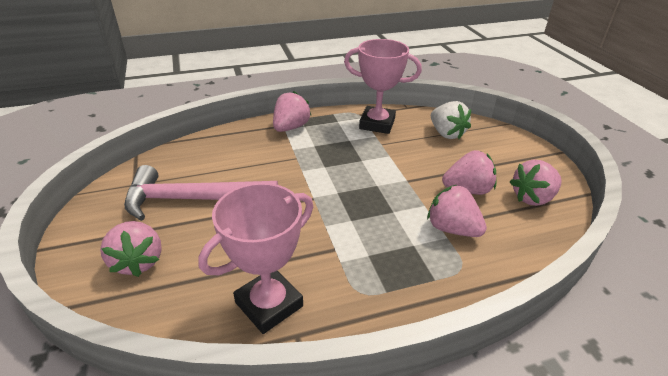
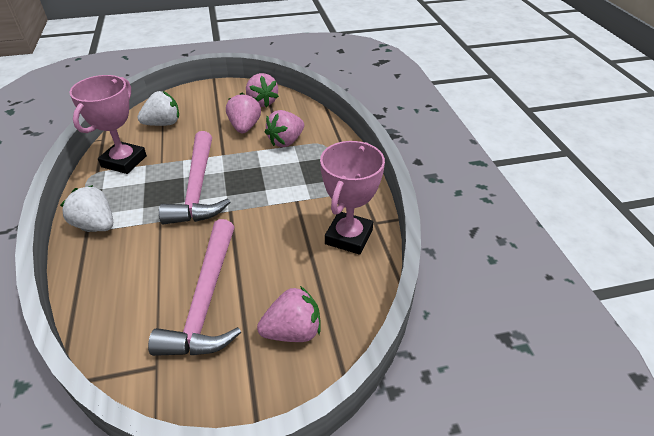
camera: 85 degrees left, 5 degrees up
pink trophy [198,183,313,334] -> pink trophy turned 60 degrees clockwise [320,141,385,255]
pink strawberry [273,91,312,132] -> white strawberry [60,185,113,231]
none -> pink hammer [159,131,230,225]

